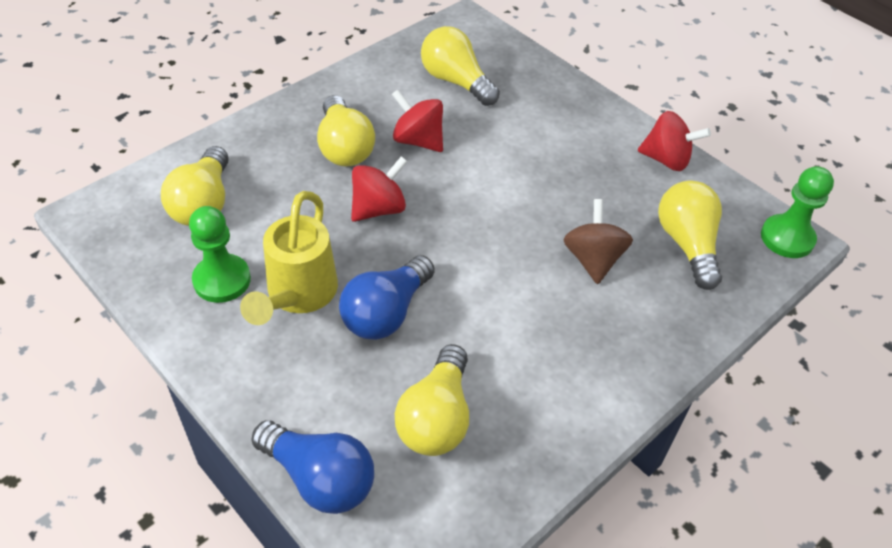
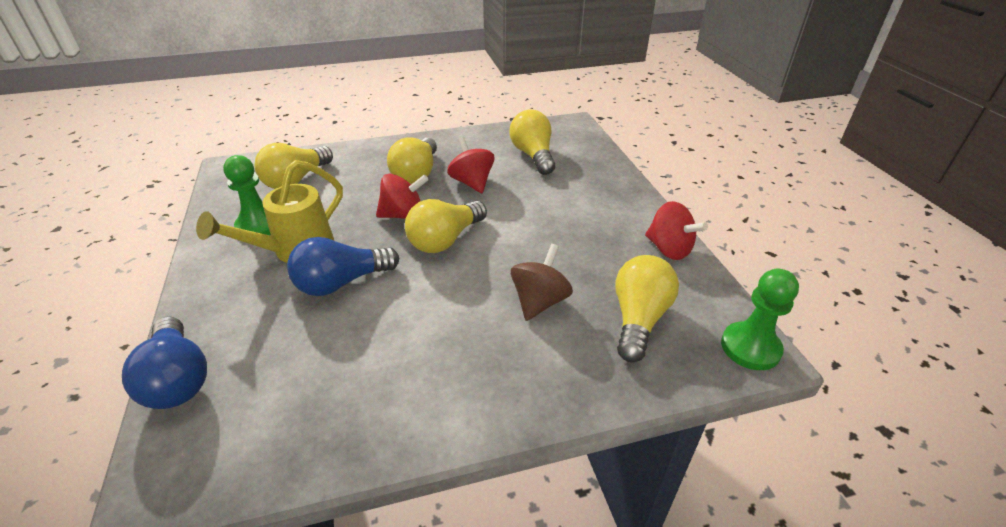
camera: 30 degrees right, 10 degrees down
yellow light bulb [395,344,469,456] -> yellow light bulb moved to [405,199,487,253]

